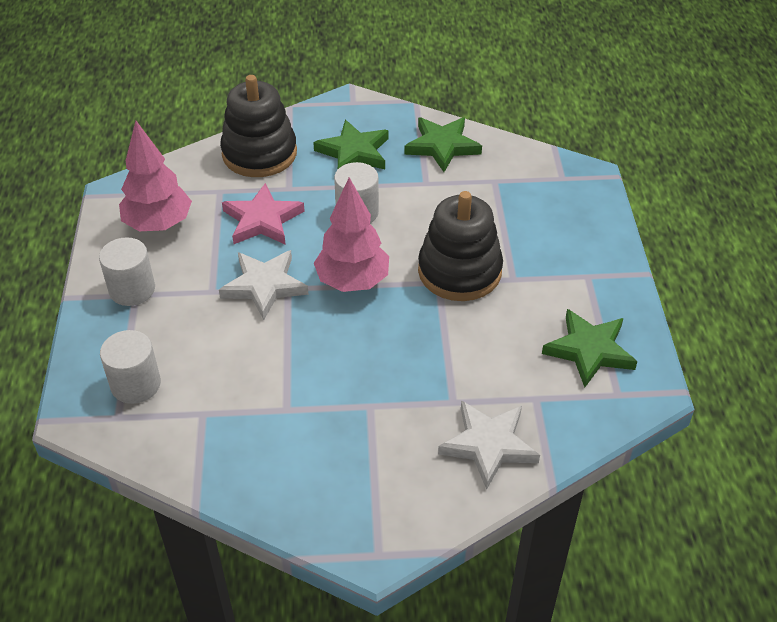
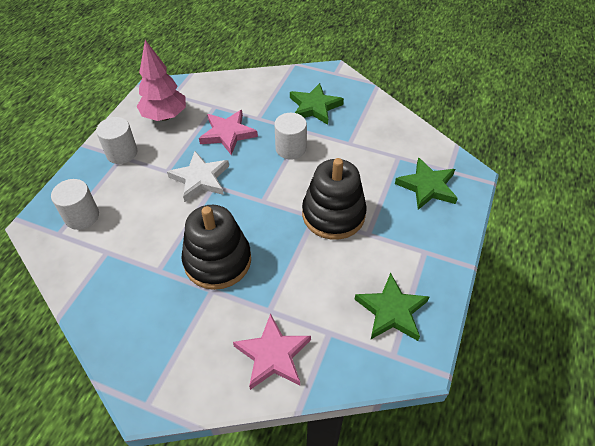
camera: 25 degrees right, 5 degrees up
black stacking toy [220,75,297,177] -> black stacking toy moved to [181,205,251,290]
pink tree [314,178,389,292] -> none
green star [404,117,482,172] -> green star moved to [395,158,458,210]
white star [438,400,540,490] -> pink star [233,313,311,390]

